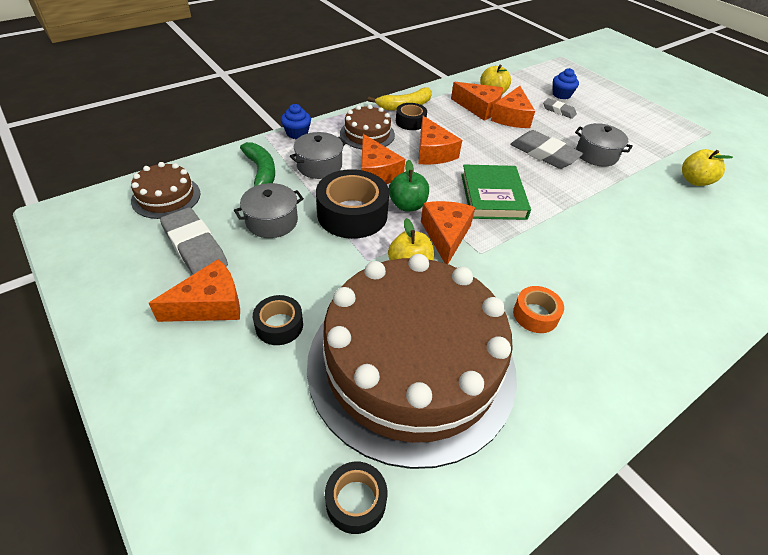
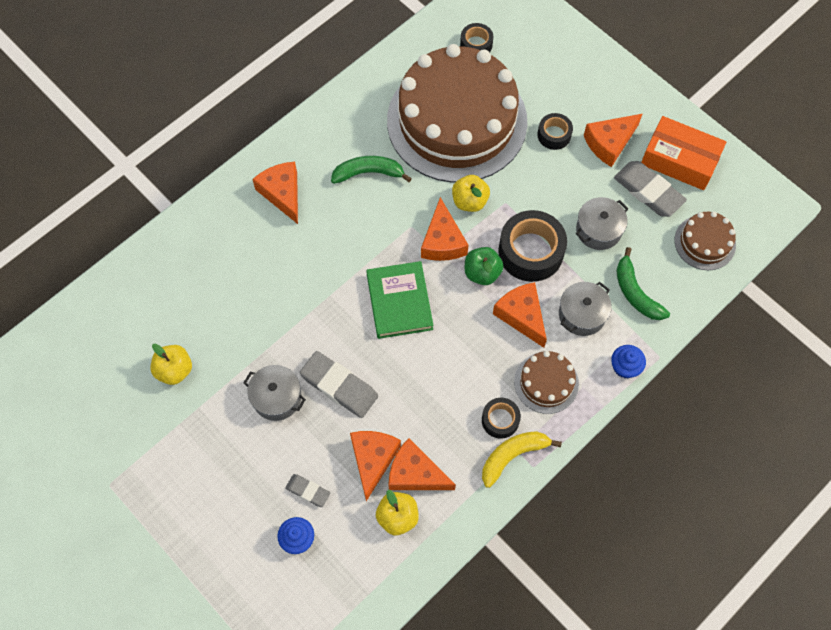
camera: 175 degrees right, 20 degrees up
orange cheese [418,116,462,165] -> orange cheese moved to [252,162,298,224]
orange tape [513,286,564,333] -> green banana [331,156,412,184]
none -> orange box [642,116,726,190]

